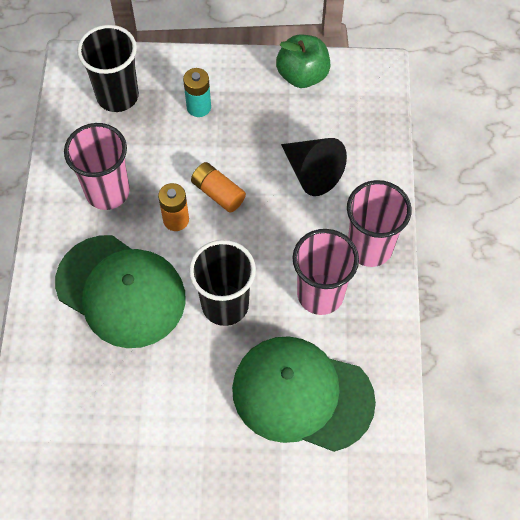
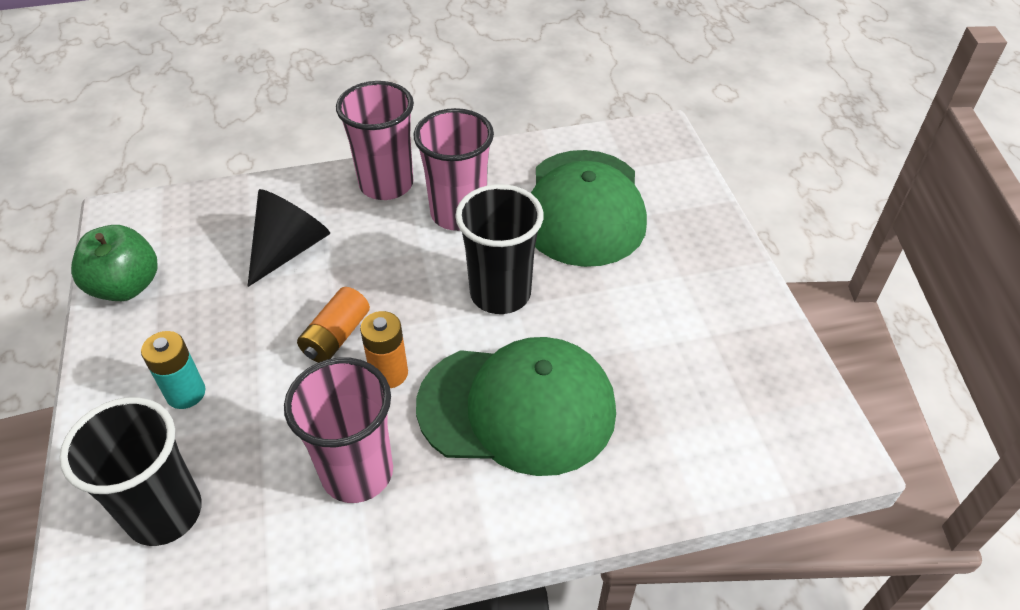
camera: 105 degrees left, 15 degrees down
green cap [55,235,186,348] -> green cap turned 75 degrees clockwise [416,337,616,476]

